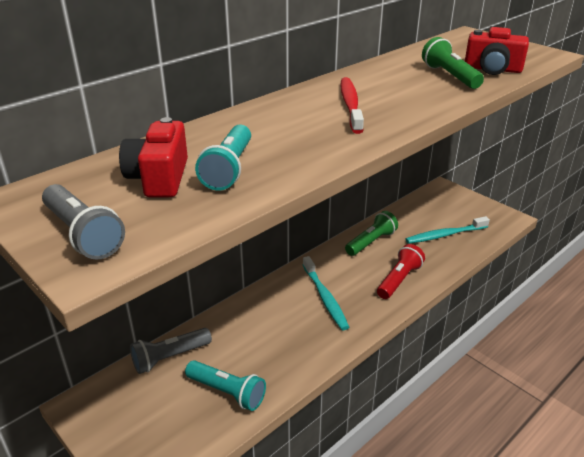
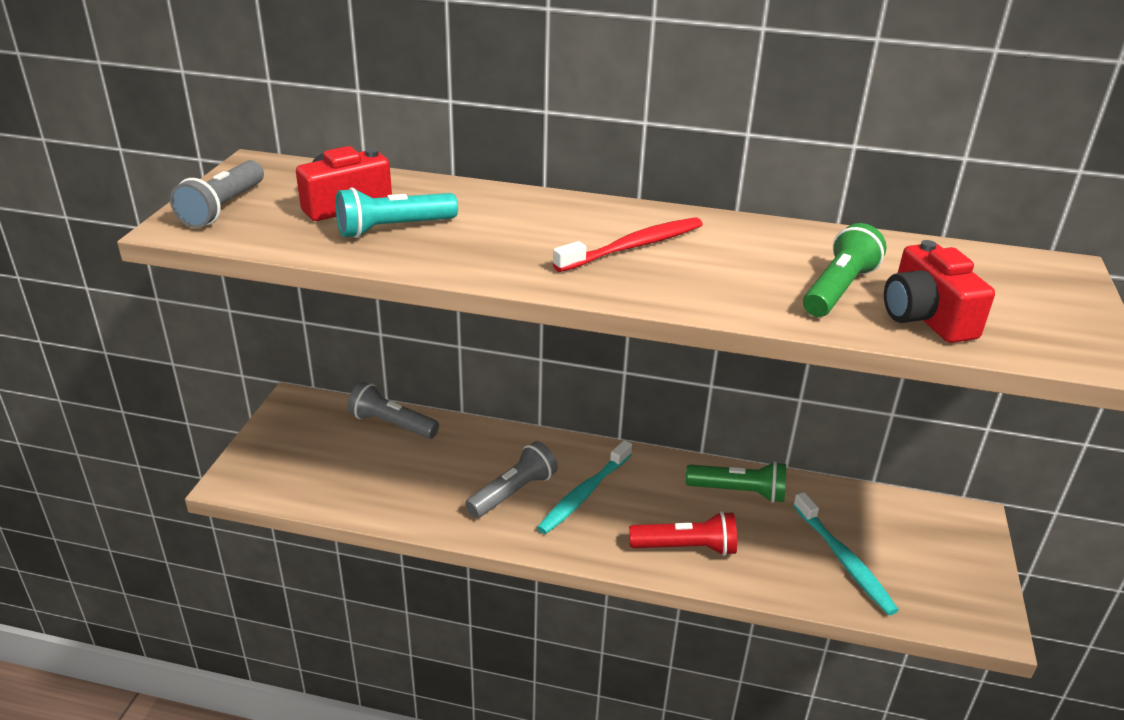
camera: 55 degrees right, 0 degrees up
turquoise flashlight [185,360,266,411] -> none
turquoise toothbrush [405,216,490,244] -> turquoise toothbrush turned 150 degrees counterclockwise [793,492,899,615]
none -> grey flashlight [466,441,558,518]

